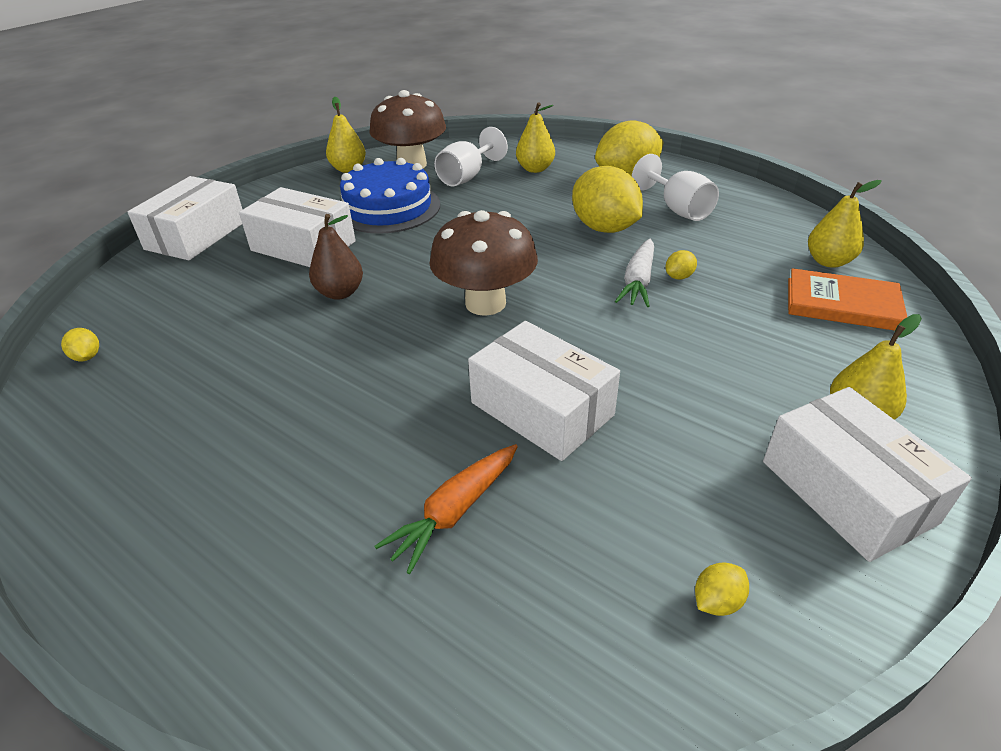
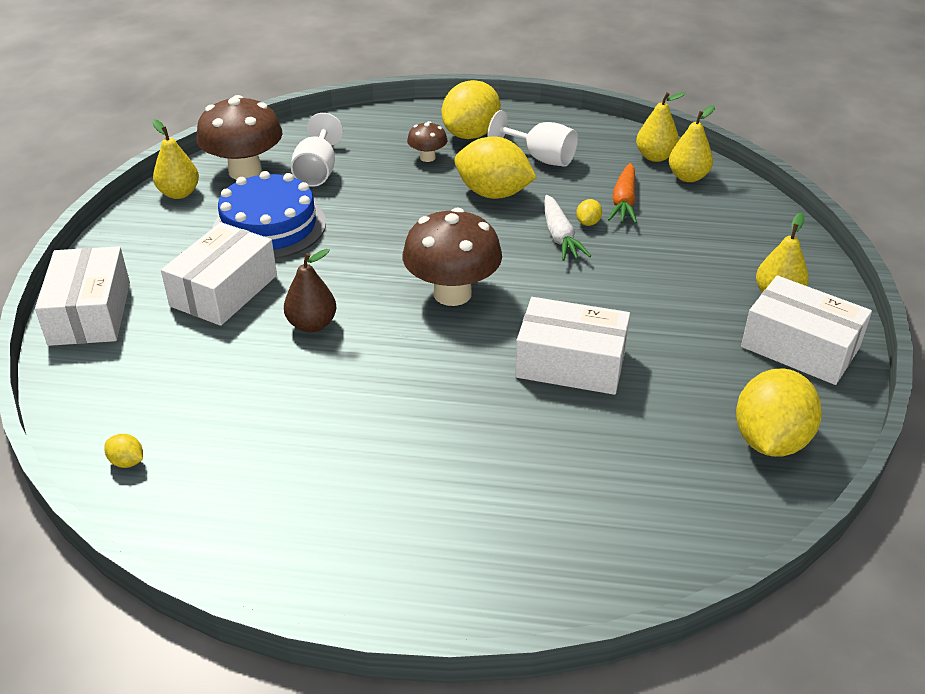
camera: 30 degrees left, 0 degrees up
white box [239,187,356,267] -> white box turned 60 degrees counterclockwise [161,222,277,326]
orange carrot [375,444,518,574] -> orange carrot moved to [608,163,637,223]
yellow pear [516,102,555,173] -> yellow pear moved to [636,92,686,162]
yellow lemon [695,562,749,616] -> yellow lemon [736,368,822,457], size x2.46
orange book [788,268,907,331] -> none
none -> brown mushroom [407,121,447,162]

